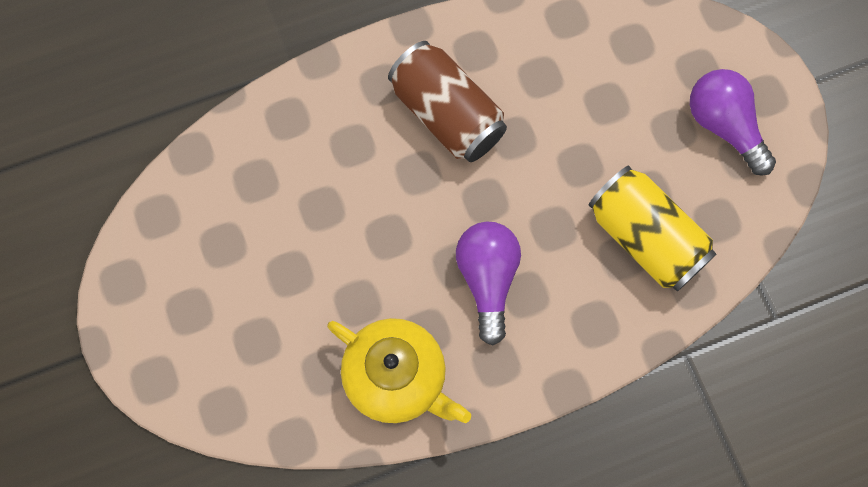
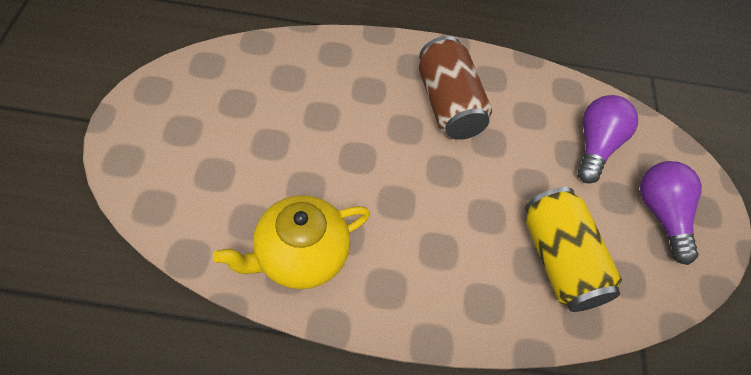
camera: 20 degrees right, 15 degrees down
yellow teapot [327,318,471,423] -> yellow teapot turned 90 degrees clockwise [213,195,370,289]
purple light bulb [456,222,521,345] -> purple light bulb moved to [577,95,638,184]

